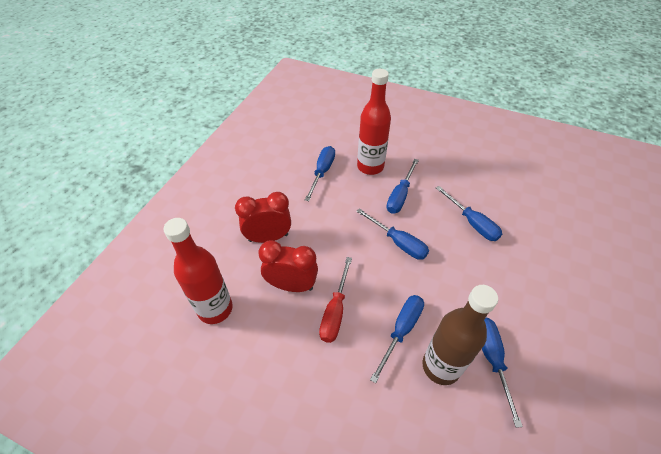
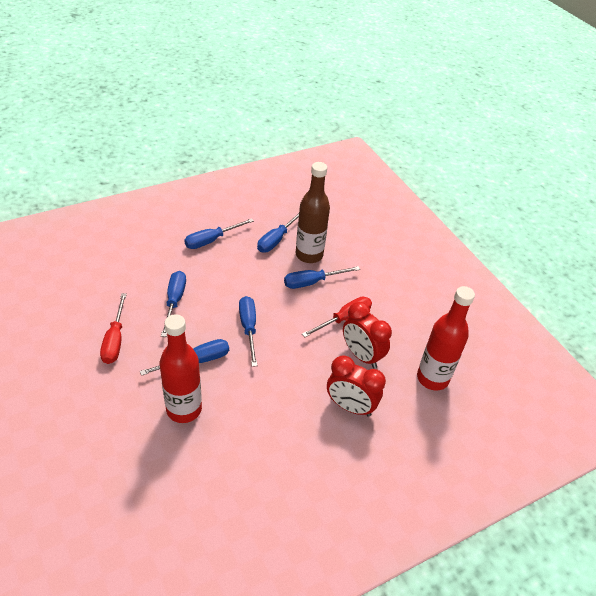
camera: 145 degrees left, 5 degrees down
blue screwdriver [305,146,335,201] -> blue screwdriver moved to [184,218,254,249]
none -> red screwdriver [100,293,127,364]

